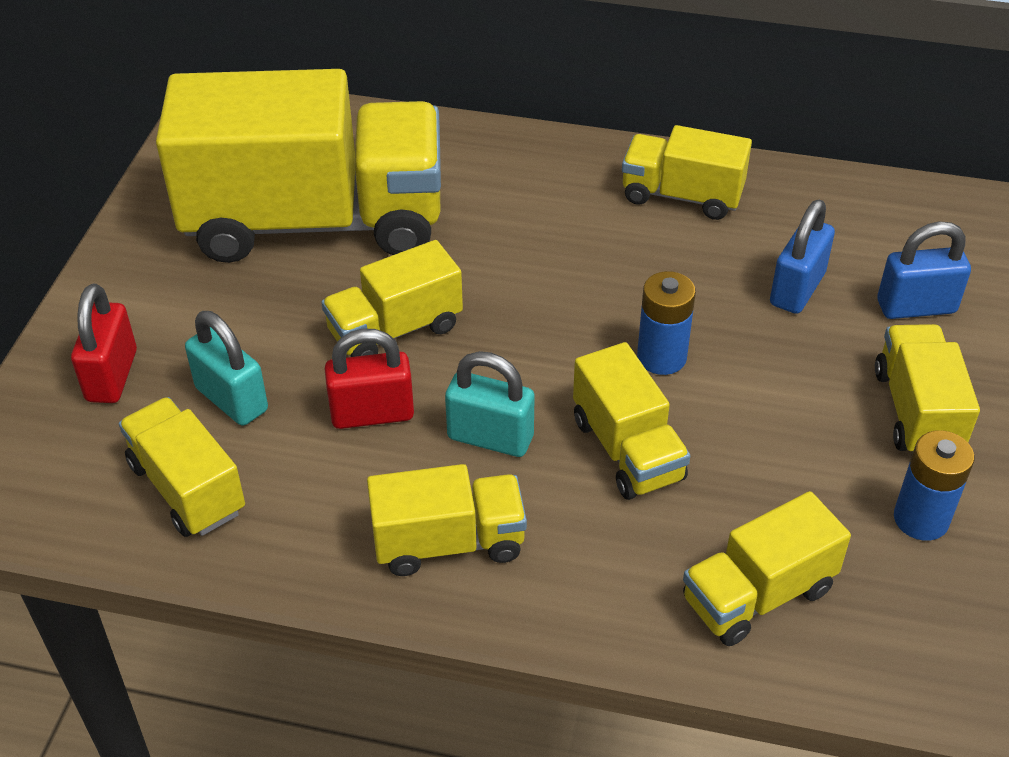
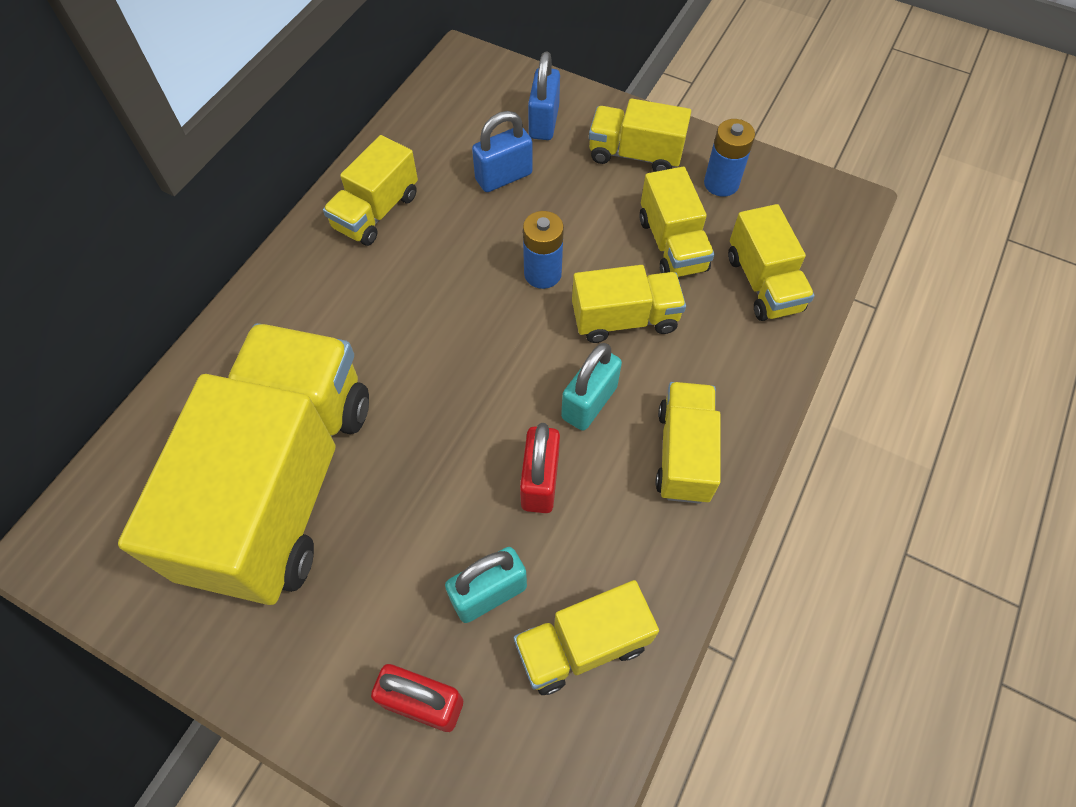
camera: 75 degrees left, 15 degrees up
yellow truck [321,240,463,357] -> yellow truck moved to [640,167,714,277]
blue padlock [770,200,835,314] -> blue padlock turned 75 degrees counterclockwise [472,111,533,192]

